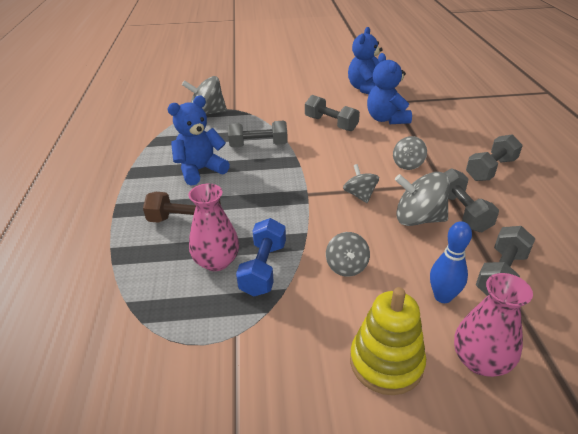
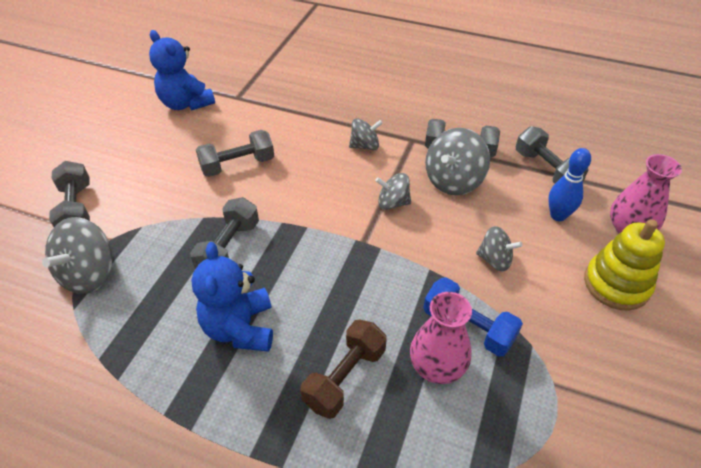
camera: 65 degrees left, 10 degrees up
blue teddy bear [367,53,412,124] -> none
grey spinning top [393,136,427,170] -> grey spinning top turned 75 degrees counterclockwise [349,118,383,150]
grey dumbbell [466,134,523,181] -> grey dumbbell moved to [49,161,90,227]

